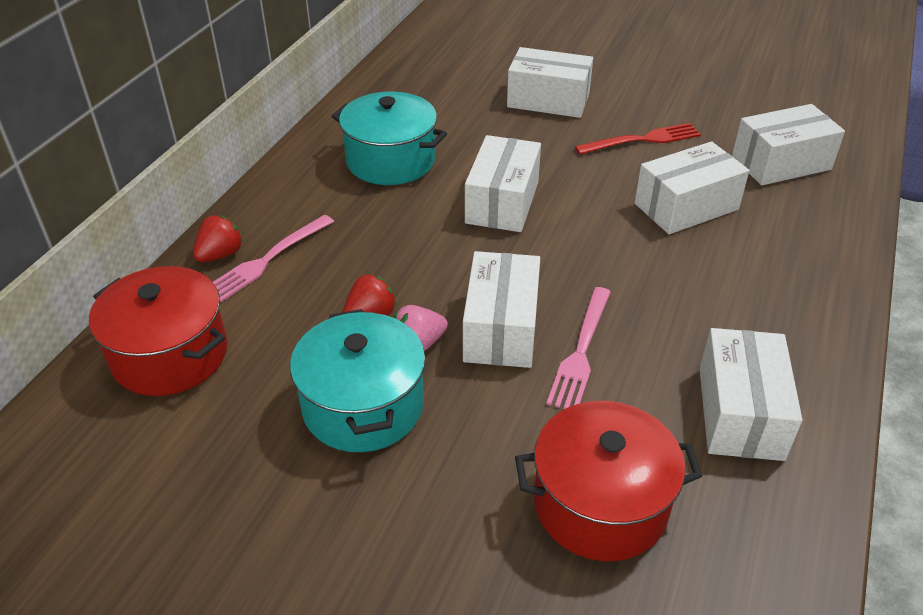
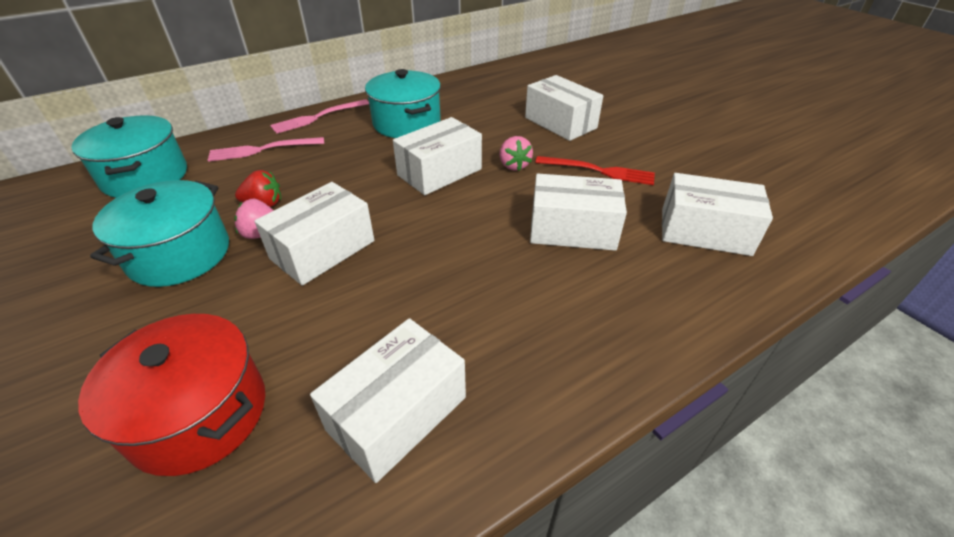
camera: 35 degrees right, 0 degrees up
red pot [89,266,227,396] -> turquoise pot [71,115,187,198]
red strawberry [193,215,243,262] -> none
pink fork [546,287,611,409] -> pink fork moved to [270,99,369,134]
none -> pink strawberry [500,136,533,171]

